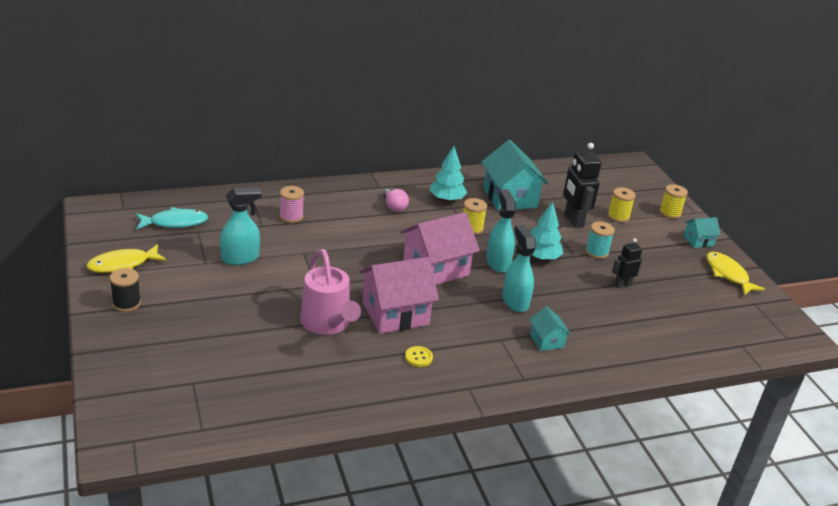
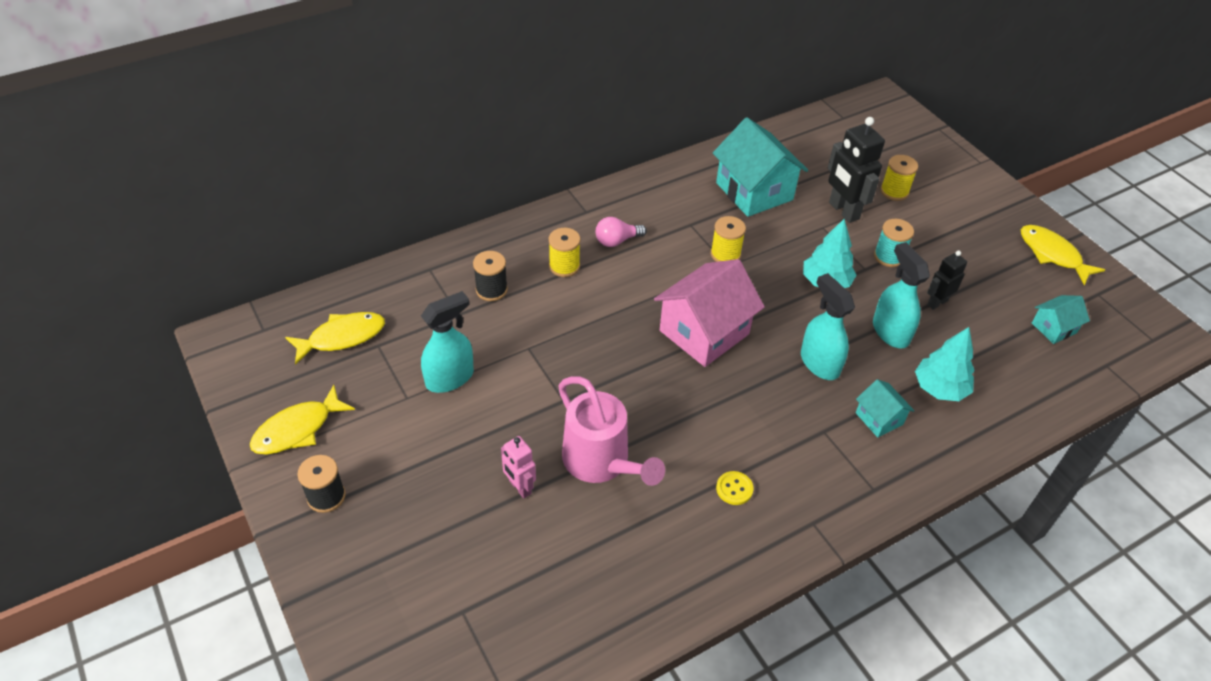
camera: 10 degrees left, 15 degrees up
turquoise fish [136,207,208,230] -> yellow fish [285,312,385,365]
pink spool [280,186,304,223] -> black spool [473,251,508,301]
pink house [359,257,439,334] -> none
pink light bulb [383,189,409,212] -> pink light bulb turned 105 degrees clockwise [596,217,647,247]
turquoise tree [430,146,467,202] -> turquoise tree moved to [915,327,974,401]
turquoise spray bottle [486,189,516,273] -> turquoise spray bottle moved to [873,242,930,349]
yellow spool [659,184,688,219] -> yellow spool moved to [549,228,580,277]
turquoise house [684,217,721,248] -> turquoise house moved to [1032,295,1090,344]
none -> pink robot [501,436,536,499]

